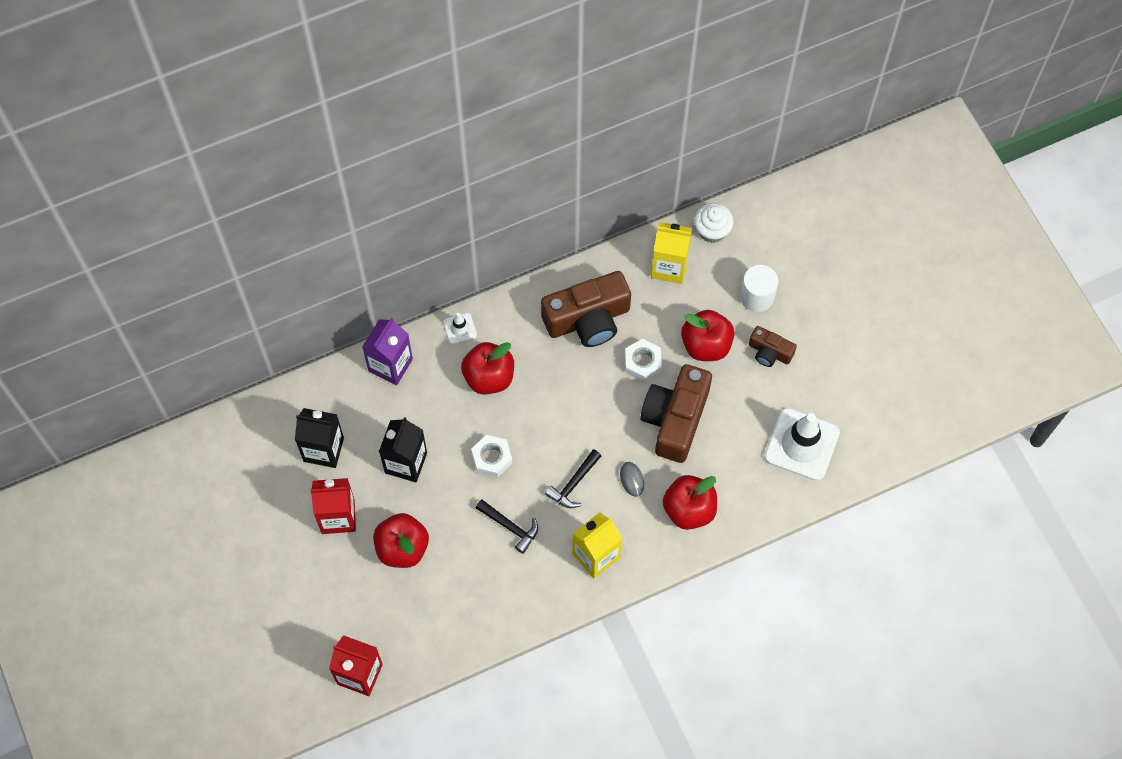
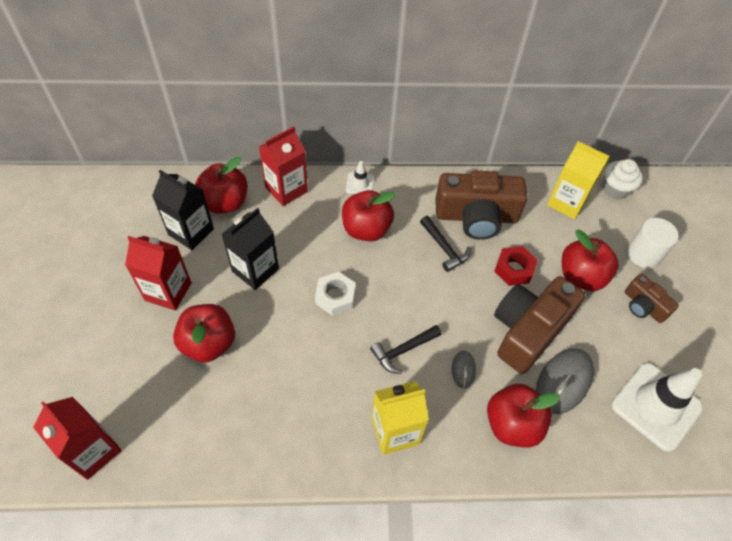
camera: 20 degrees right, 10 degrees down
purple carton [362,318,413,385] -> red carton [259,126,308,206]
black hammer [476,499,538,554] -> black hammer moved to [420,216,470,272]
white nut [625,339,662,382] -> red nut [494,246,537,286]
none -> red apple [195,157,247,214]
none -> grey mouse [536,348,594,414]

